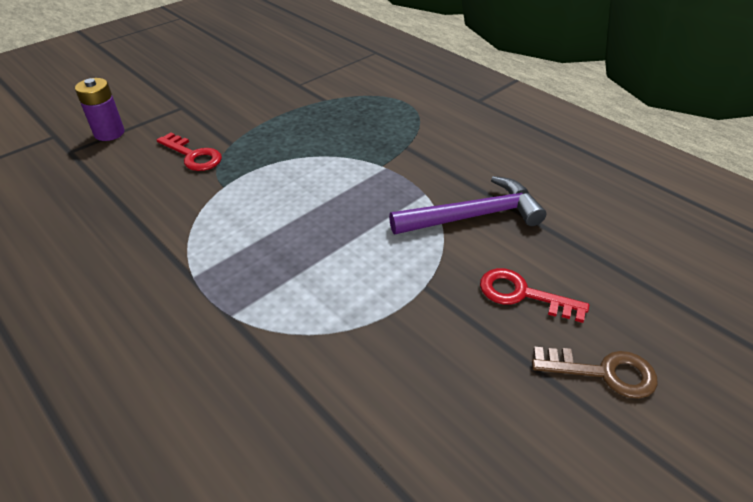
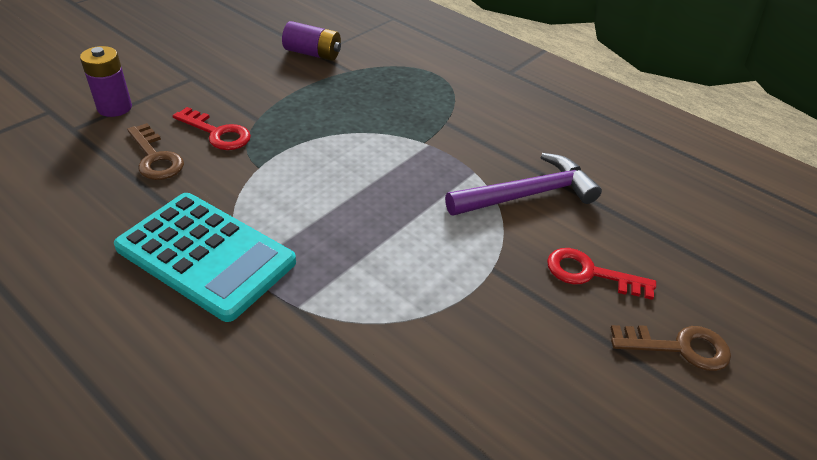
camera: 10 degrees left, 0 degrees up
none -> turquoise calculator [114,193,296,322]
none -> brown key [127,123,184,180]
none -> purple battery [282,21,341,61]

